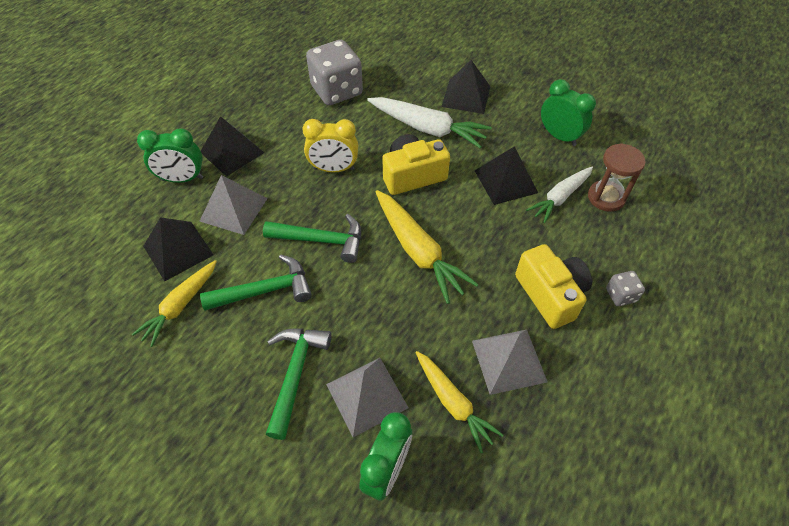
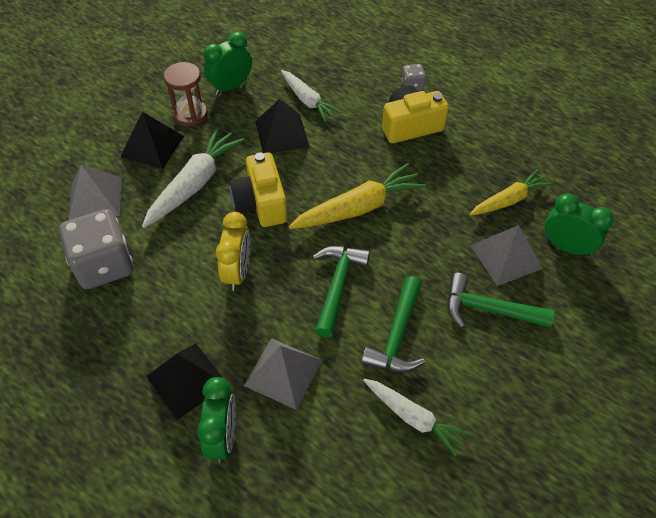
camera: 85 degrees left, 0 degrees up
yellow carrot [132,260,217,347] -> white carrot [363,379,470,456]
black pyramid [143,217,214,281] -> none
green hammer [200,254,312,311] -> green hammer turned 150 degrees counterclockwise [361,276,425,373]
grey pyramid [472,330,547,395] -> grey pyramid moved to [68,165,122,220]
brown hourglass [588,143,646,212] -> brown hourglass moved to [163,62,208,126]

